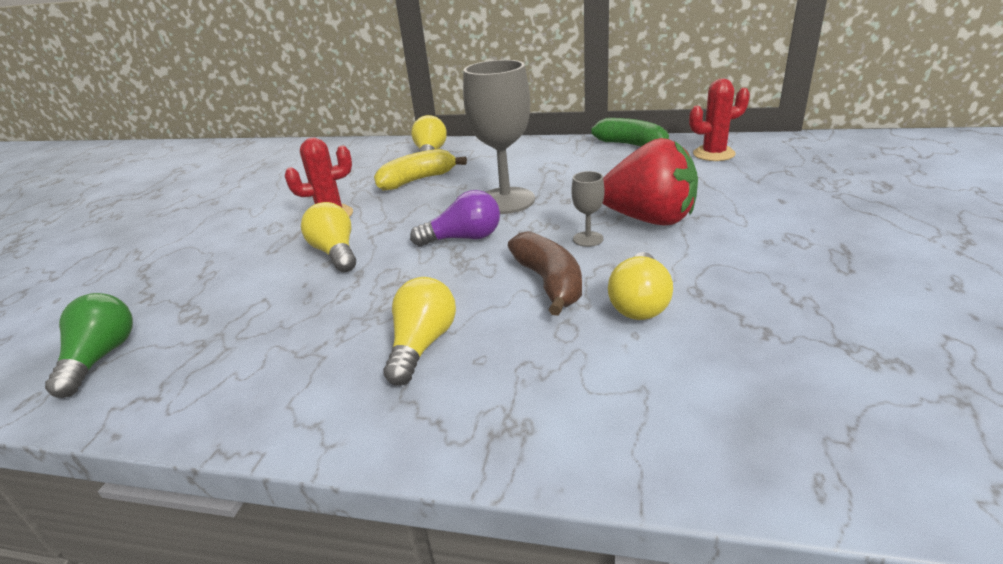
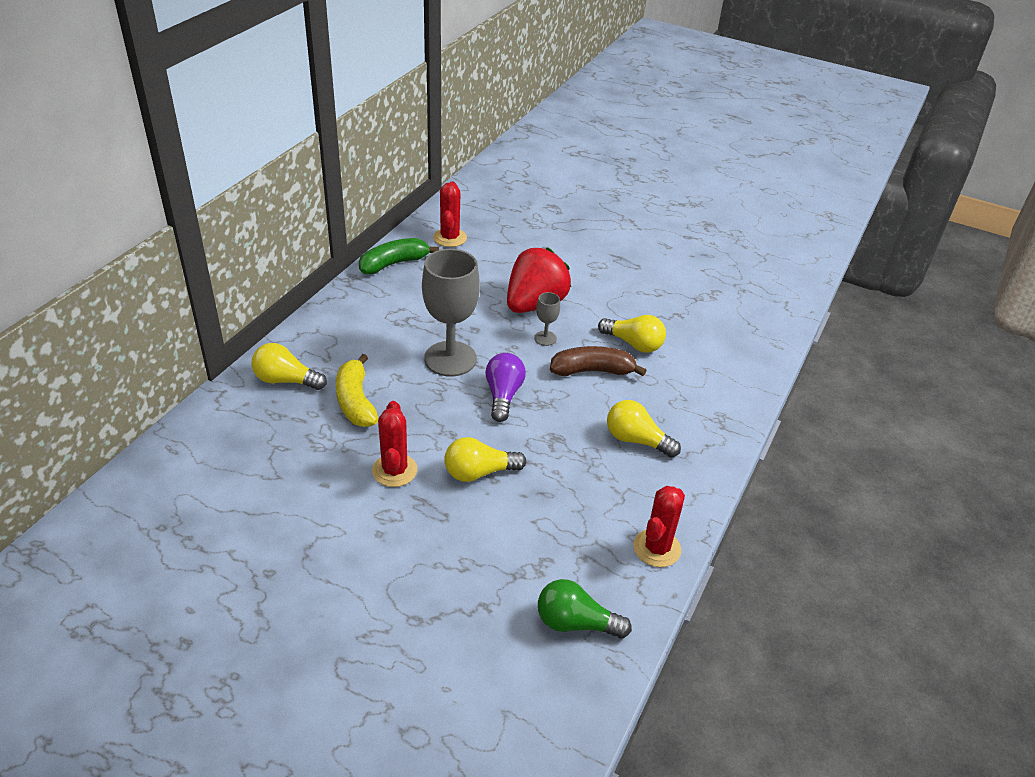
camera: 80 degrees left, 10 degrees up
none -> red cactus [633,486,685,567]

